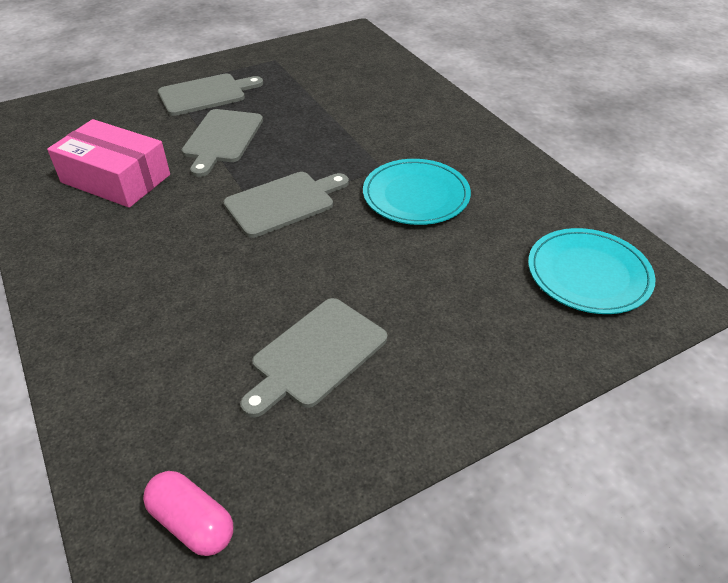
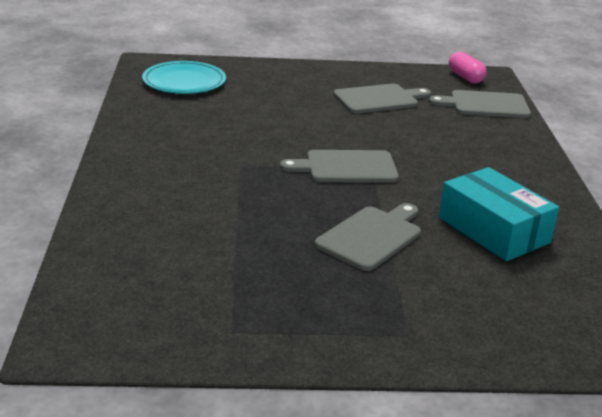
camera: 155 degrees left, 15 degrees down
pink box [47,119,170,208] -> turquoise box [439,167,559,261]
grey cutting board [158,74,263,116] -> grey cutting board moved to [429,90,531,118]
turquoise plate [363,159,471,225] -> none

